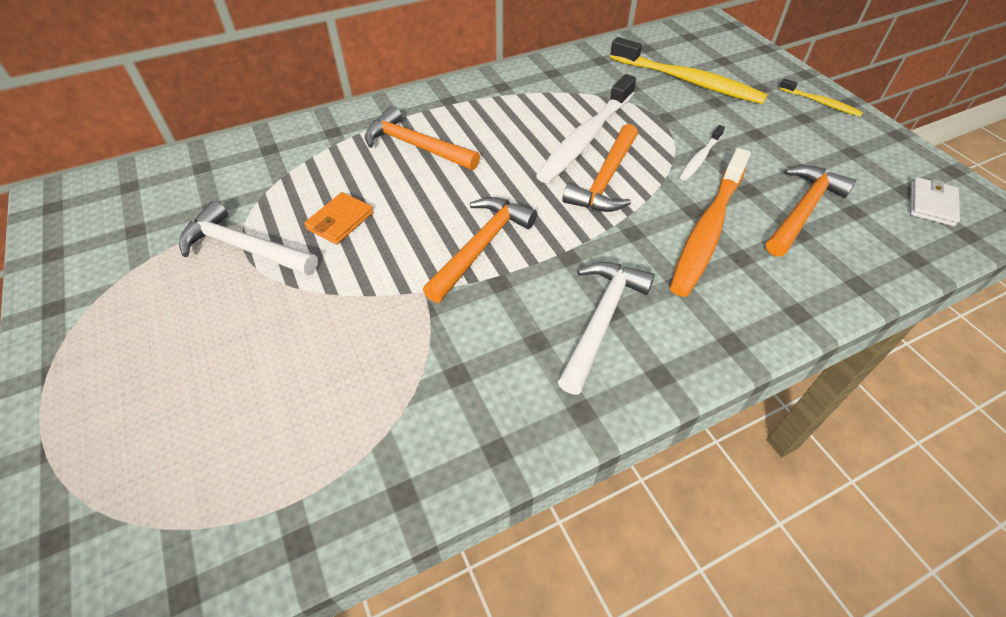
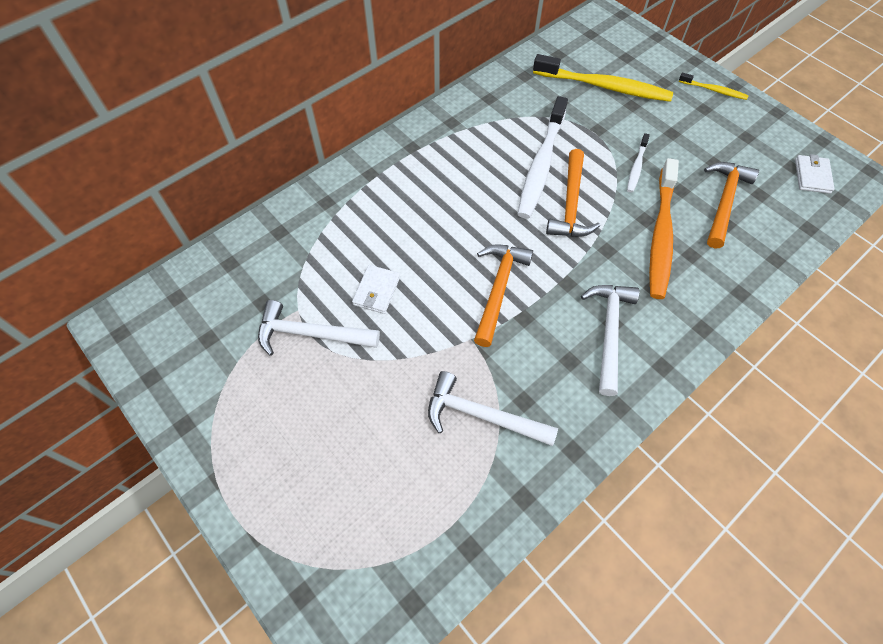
camera: 15 degrees left, 10 degrees up
orange wallet [304,192,373,244] -> white wallet [352,265,400,314]
orange hammer [365,106,480,170] -> none
none -> white hammer [428,371,558,446]

